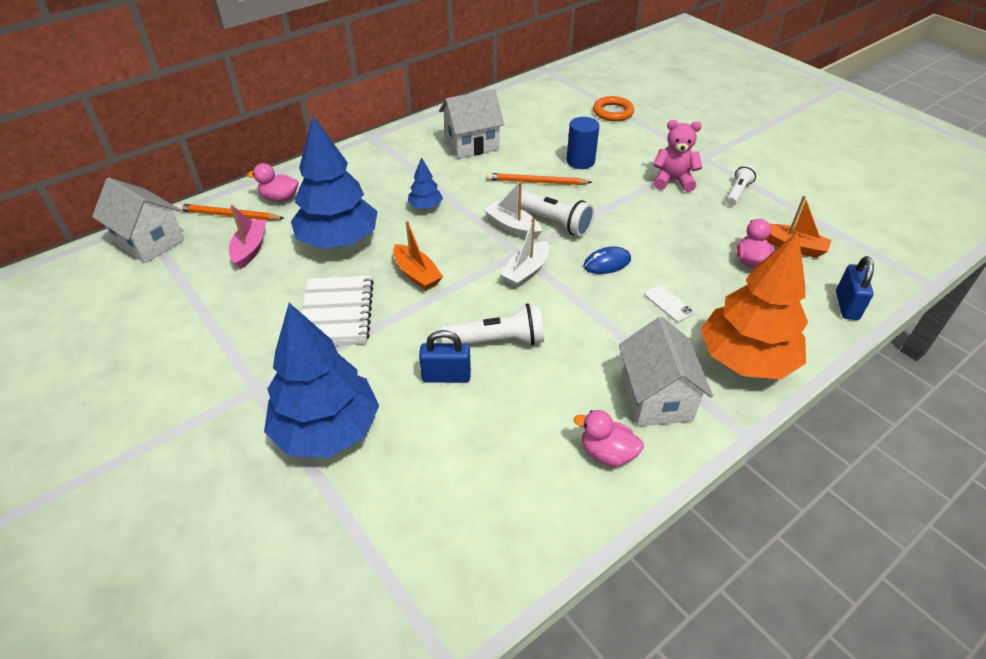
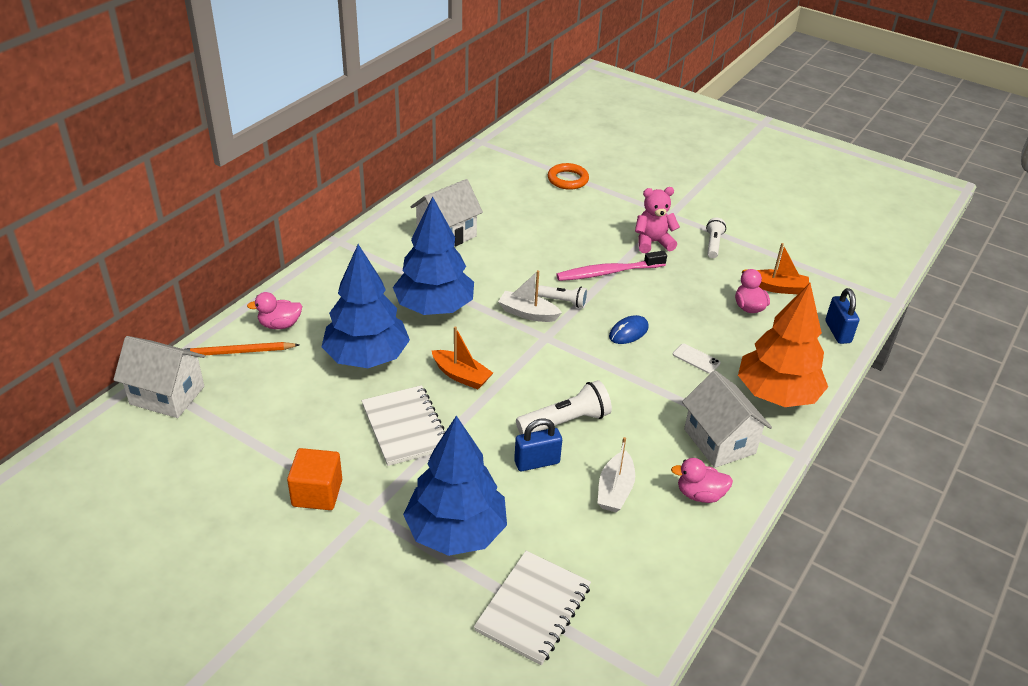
camera: 20 degrees left, 5 degrees down
pink boat [229,205,266,269] -> none
blue tree [408,157,443,209] -> blue tree [393,197,474,315], size x2.27
orange pencil [486,173,592,185] -> none
white boat [500,218,549,288] -> white boat moved to [598,437,635,512]
white flashlight [518,190,594,237] -> white flashlight [535,285,588,308], size x0.63
blue cylinder [567,117,599,169] -> none
none -> orange cube [287,448,342,510]
none -> white notebook [474,551,591,665]
none -> pink toothbrush [556,251,667,281]

